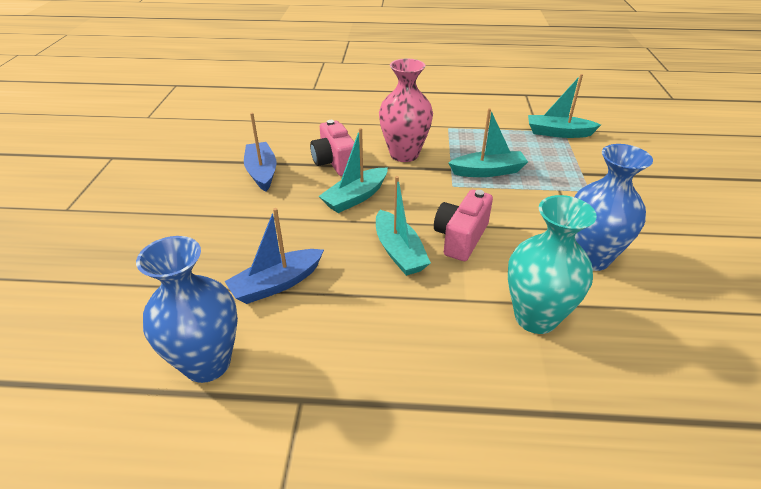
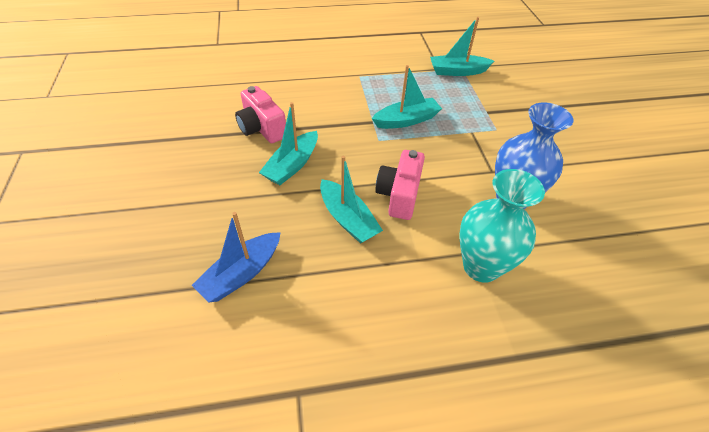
camera: 15 degrees left, 10 degrees up
blue vase [136,236,238,383] -> none
blue boat [244,113,277,192] -> none
pink vase [379,59,433,162] -> none

